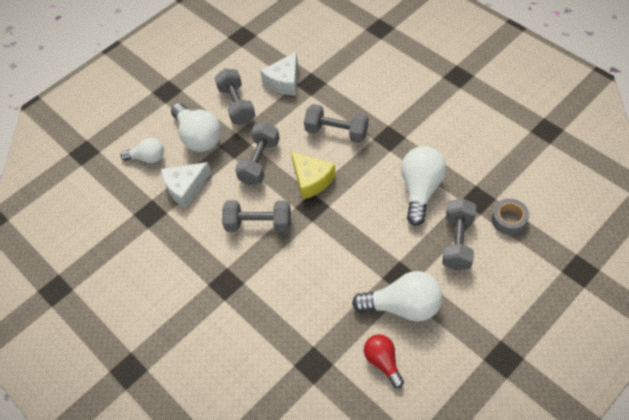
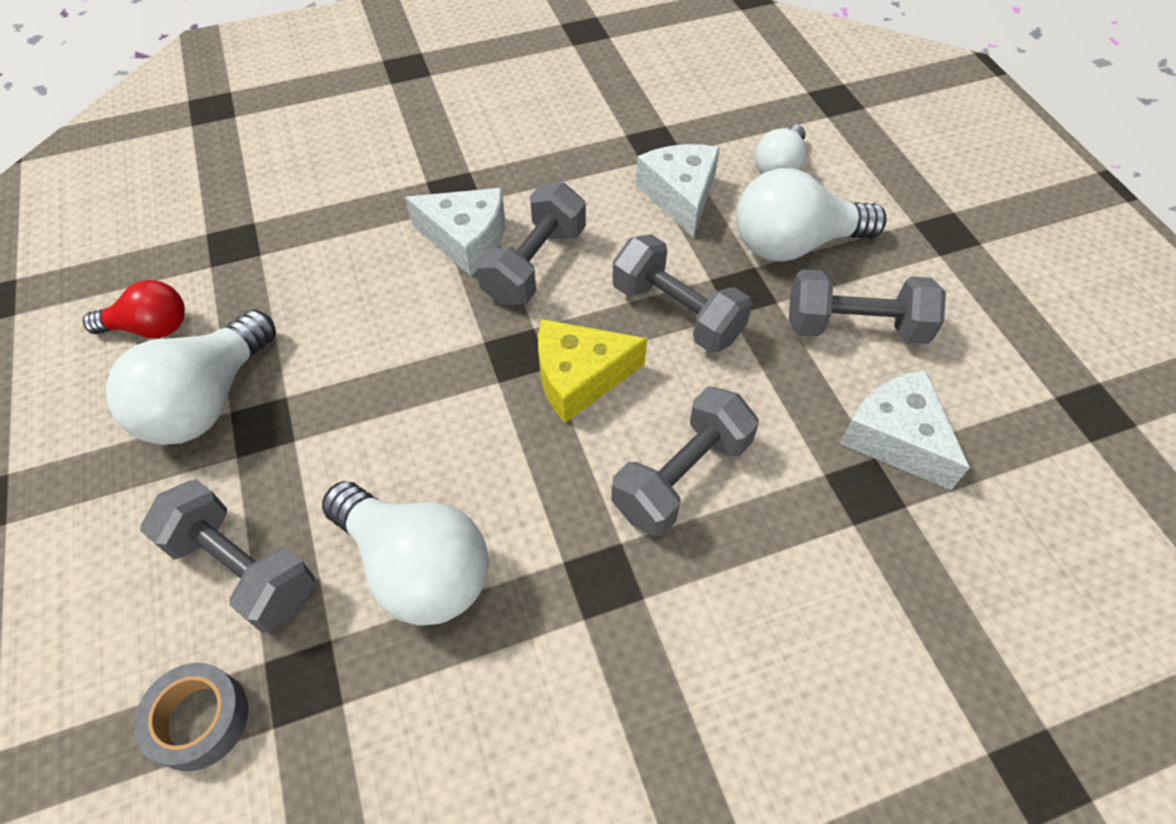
camera: 110 degrees right, 0 degrees up
none -> white cheese [405,188,505,276]

